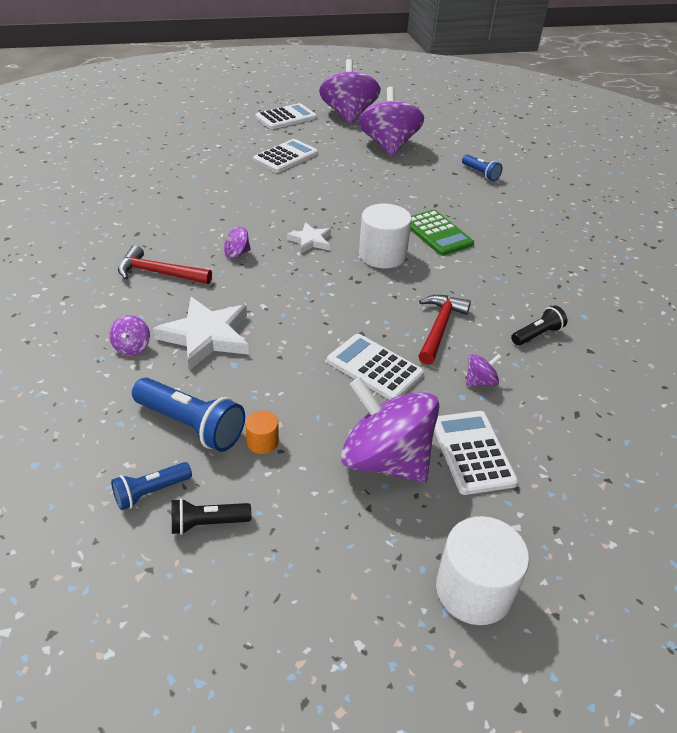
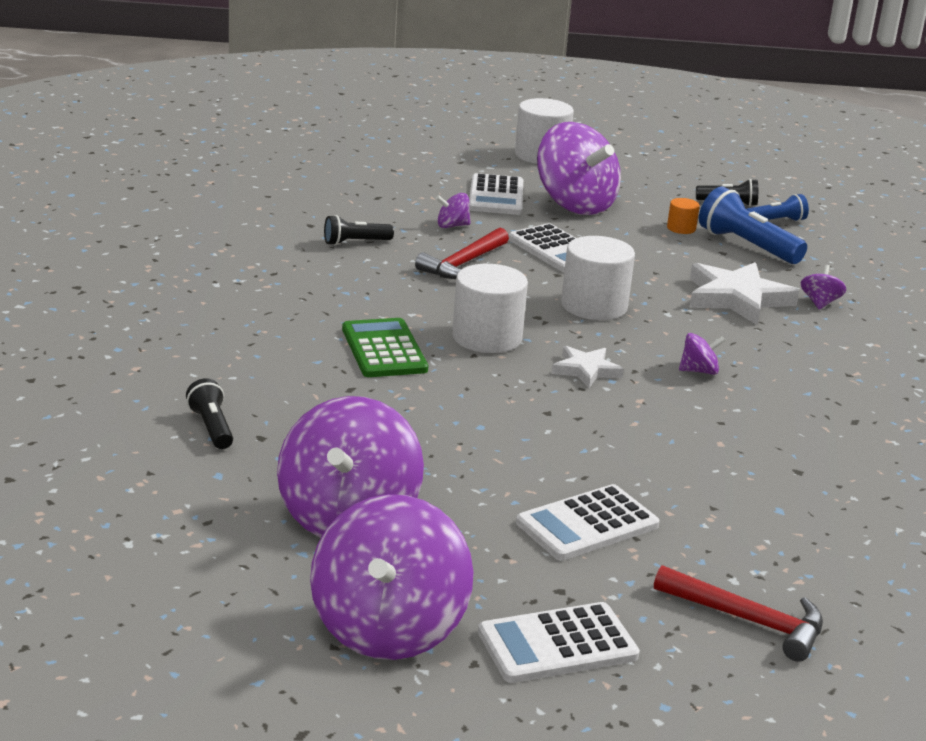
camera: 165 degrees left, 15 degrees down
red hammer [118,245,212,284] -> red hammer moved to [654,565,823,662]
blue flashlight [462,155,502,181] -> black flashlight [186,378,233,449]
none -> white cylinder [561,236,635,320]

